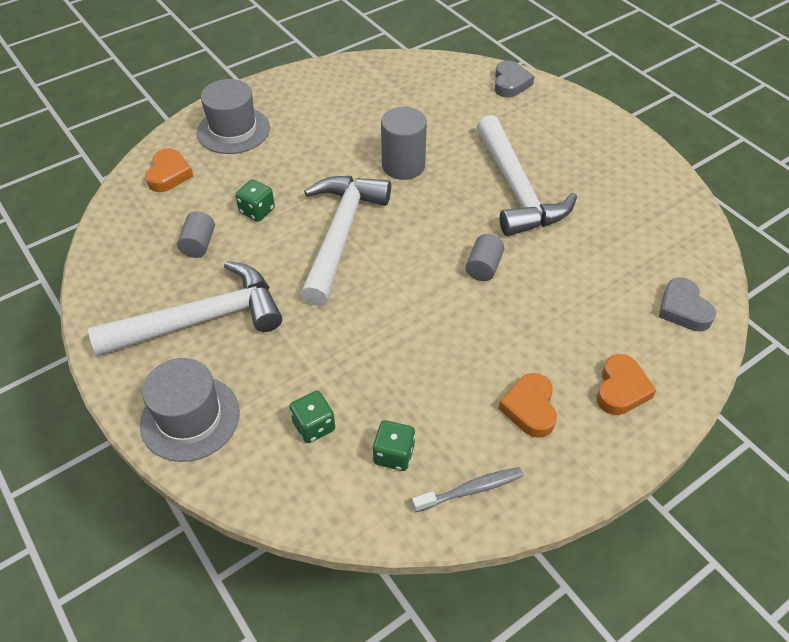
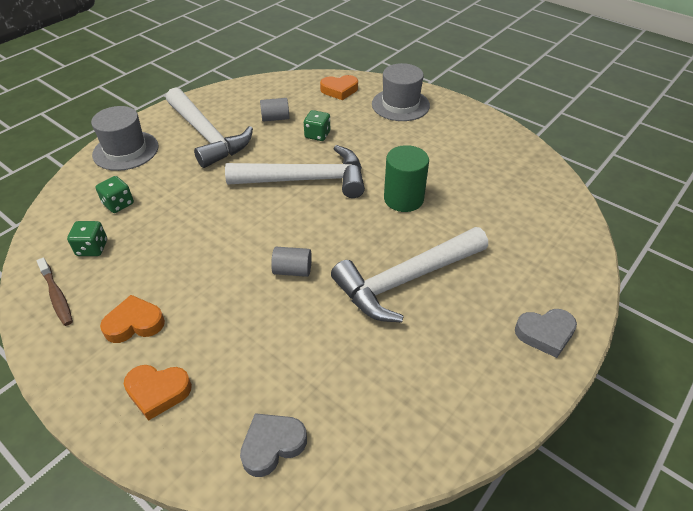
camera: 75 degrees right, 5 degrees down
grey cylinder [381,107,427,180] -> green cylinder [384,145,429,212]
grey toothbrush [412,467,523,512] -> brown toothbrush [37,258,73,326]
grey heart [495,60,535,98] -> grey heart moved to [515,309,577,358]

